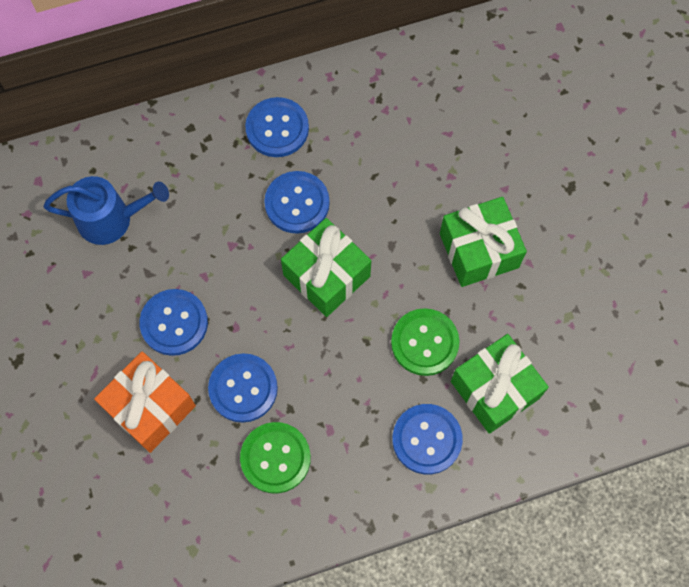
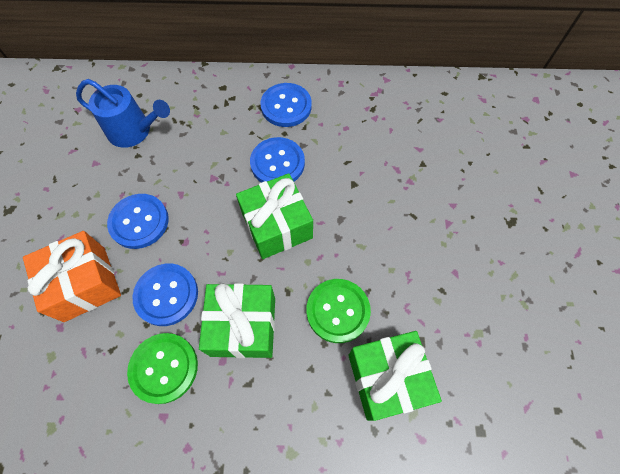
camera: 20 degrees right, 5 degrees down
blue button [392,404,463,474] -> none
green gift [440,197,527,287] -> green gift moved to [199,283,275,358]

